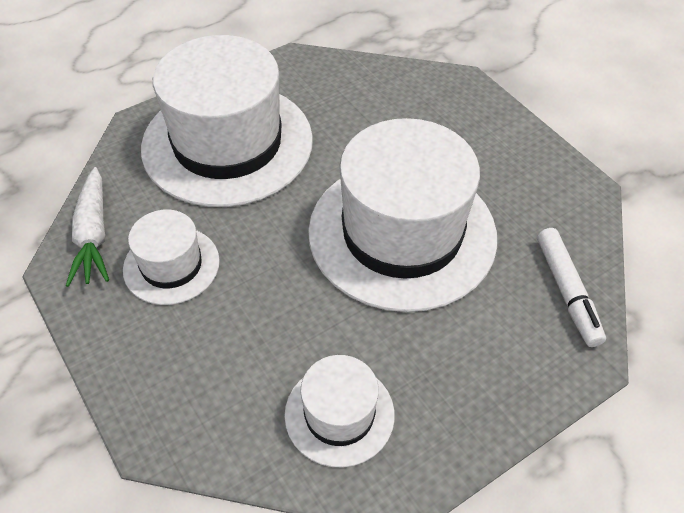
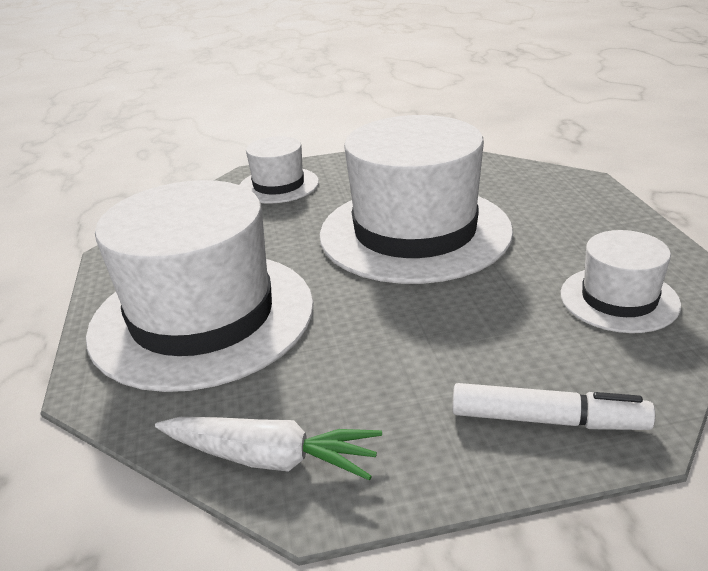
camera: 65 degrees left, 20 degrees down
white hat [123,210,220,305] -> white hat moved to [240,136,319,203]
white marker [537,228,606,347] -> white marker moved to [452,383,655,430]

